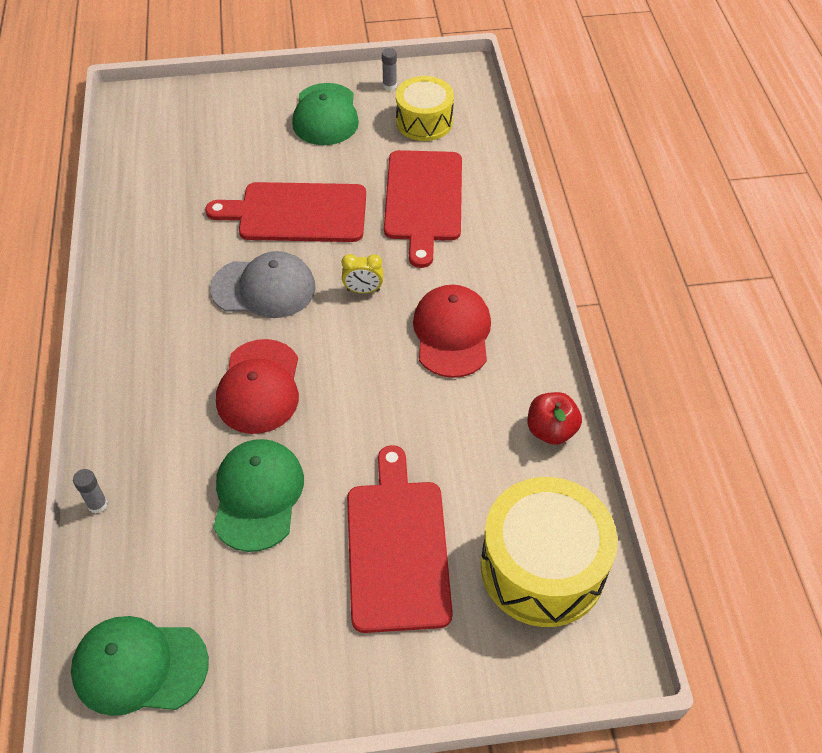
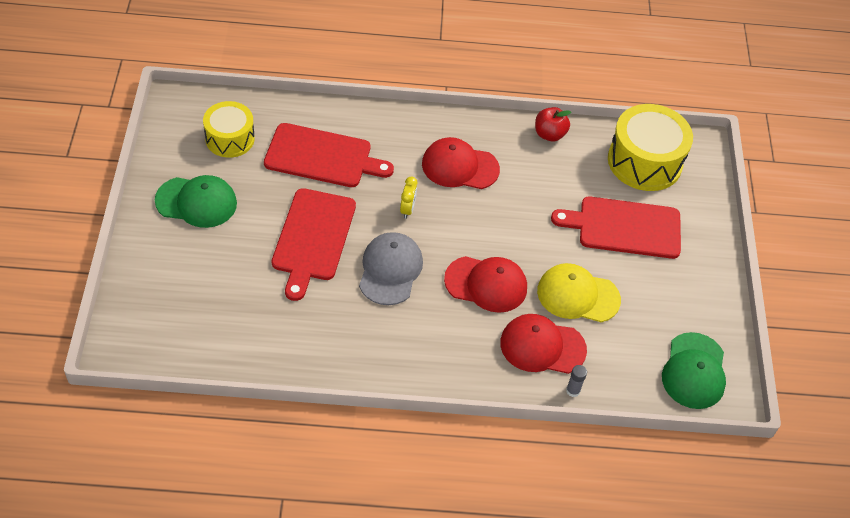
camera: 85 degrees left, 0 degrees up
green cap [213,439,304,552] -> yellow cap [537,263,621,322]
grey glue stick [382,48,397,90] -> none
none -> red cap [500,314,587,374]

